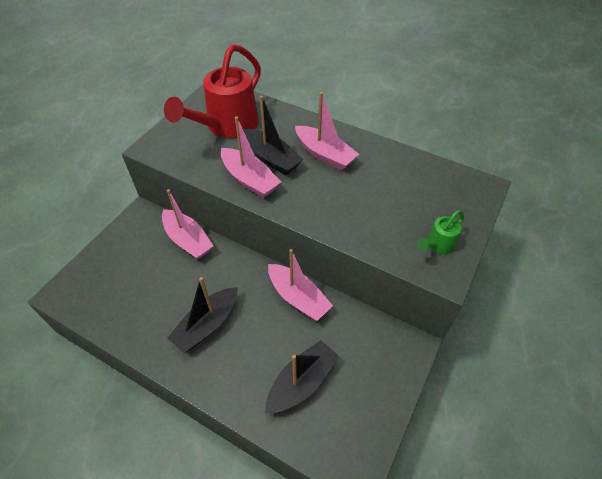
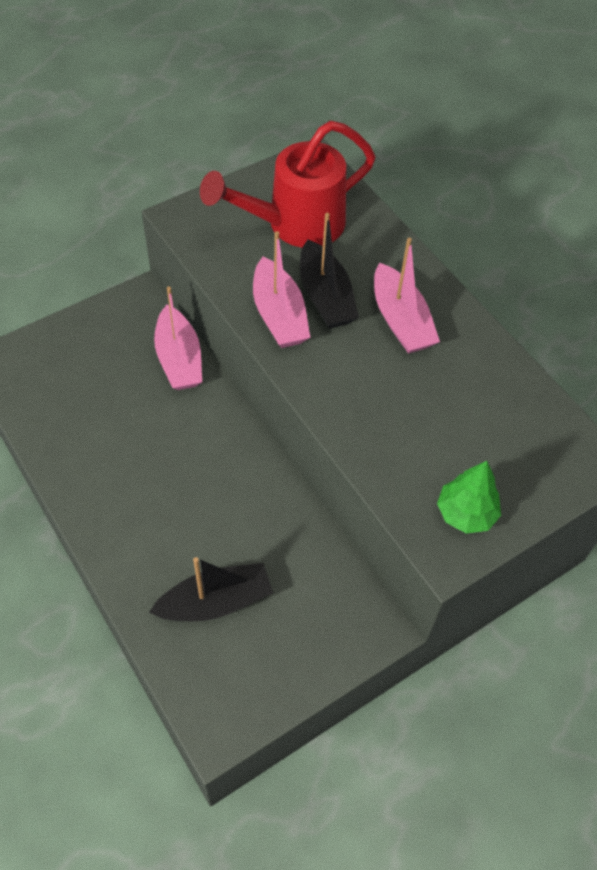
camera: 25 degrees right, 5 degrees up
black boat [168,277,237,353] -> none
pink boat [268,249,333,321] -> none
green watering can [417,210,464,255] -> green tree [437,461,501,534]

